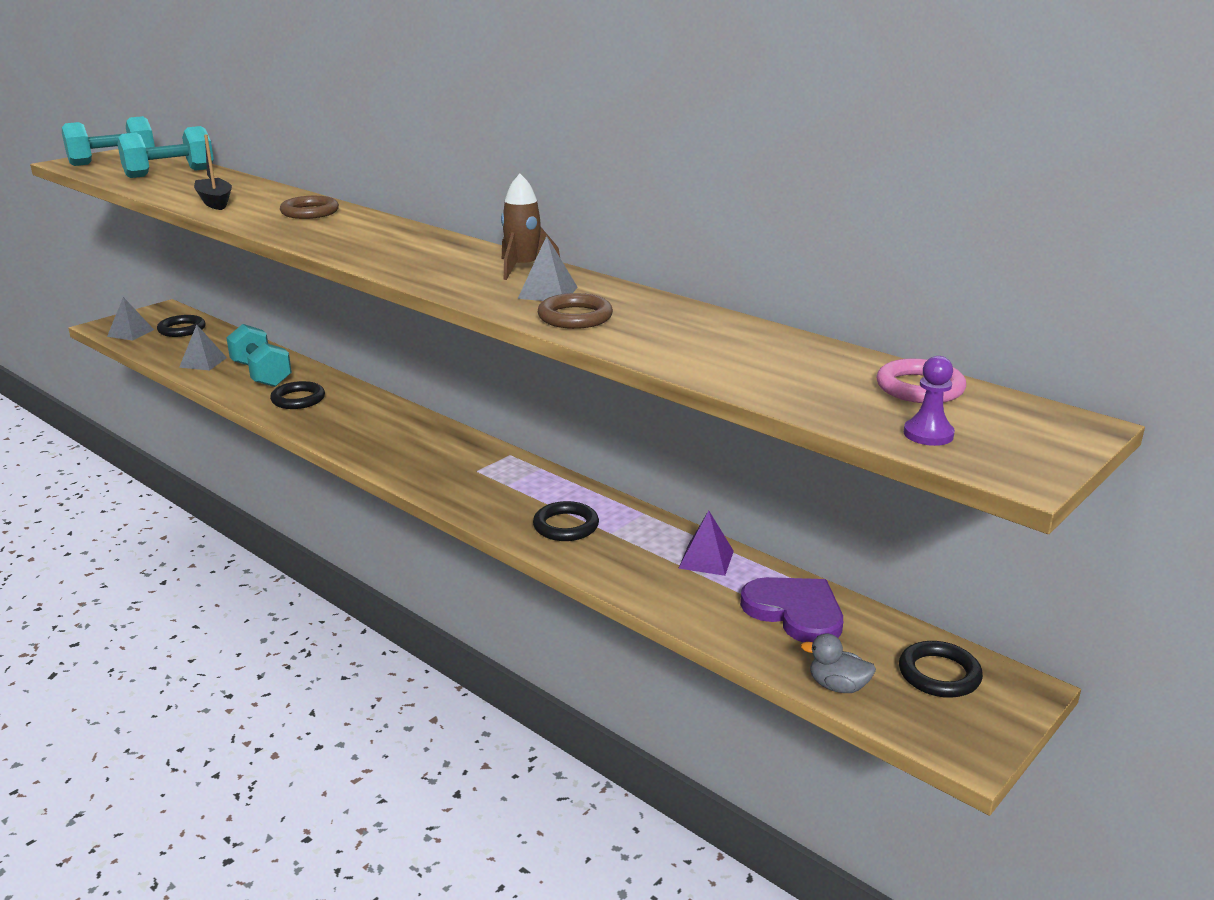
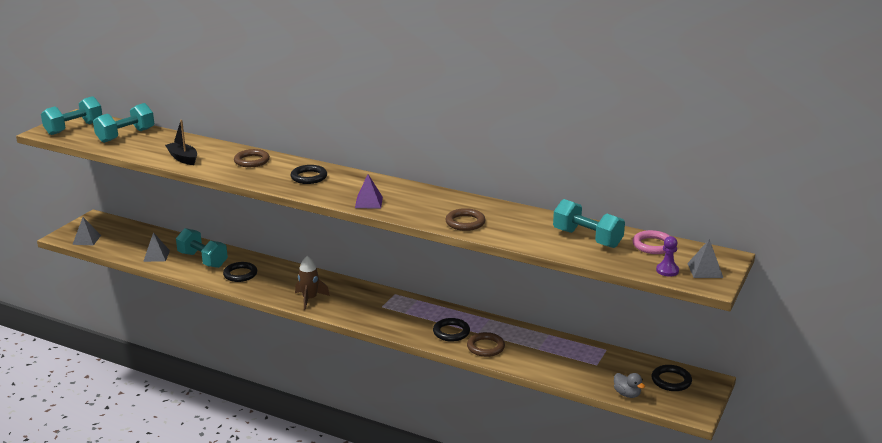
camera: 15 degrees left, 0 degrees up
black ring [157,315,206,337] -> black ring moved to [290,165,327,184]
brown rocket [501,174,560,280] -> brown rocket moved to [295,256,330,310]
grey pyramid [518,236,578,301] -> grey pyramid moved to [687,239,723,278]
purple pyramid [678,511,734,576] -> purple pyramid moved to [355,174,383,208]
purple heart [740,577,843,643] -> none
grey duck [801,633,876,693] -> grey duck turned 135 degrees counterclockwise [614,373,645,398]
none -> brown ring [467,332,505,357]
none -> turquoise dumbbell [553,199,625,248]

